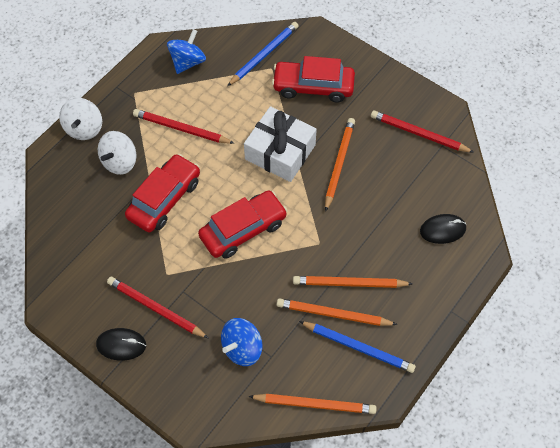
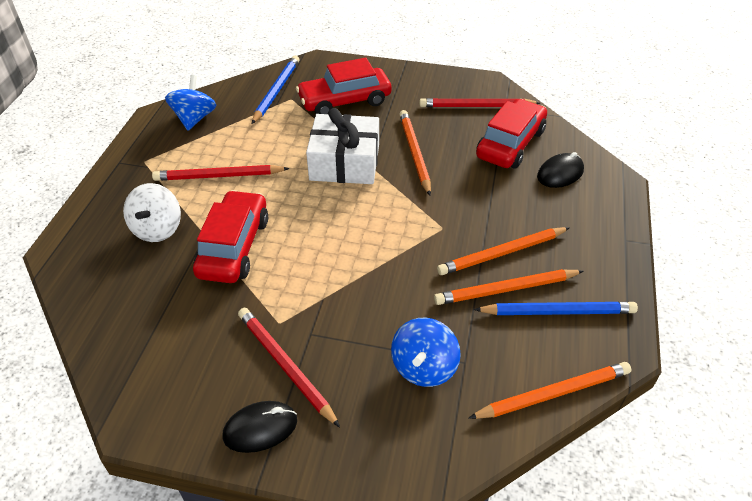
camera: 25 degrees left, 15 degrees down
white spinning top [59,98,102,140] -> none
red pencil [107,276,208,338] -> red pencil turned 45 degrees clockwise [238,308,340,427]
red car [198,191,288,259] -> red car moved to [476,99,547,169]

